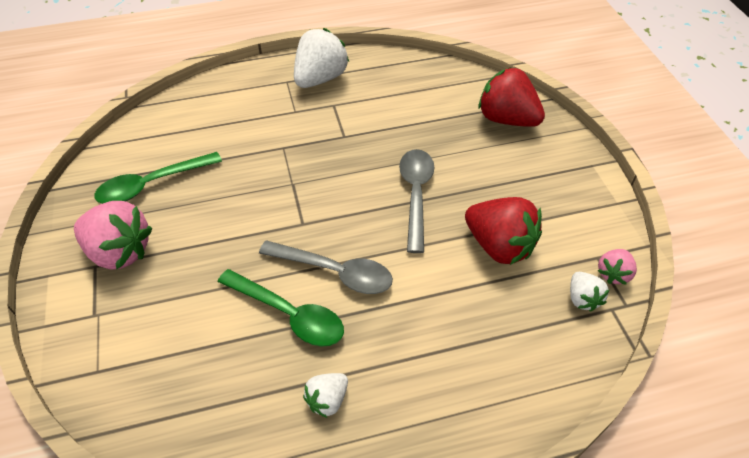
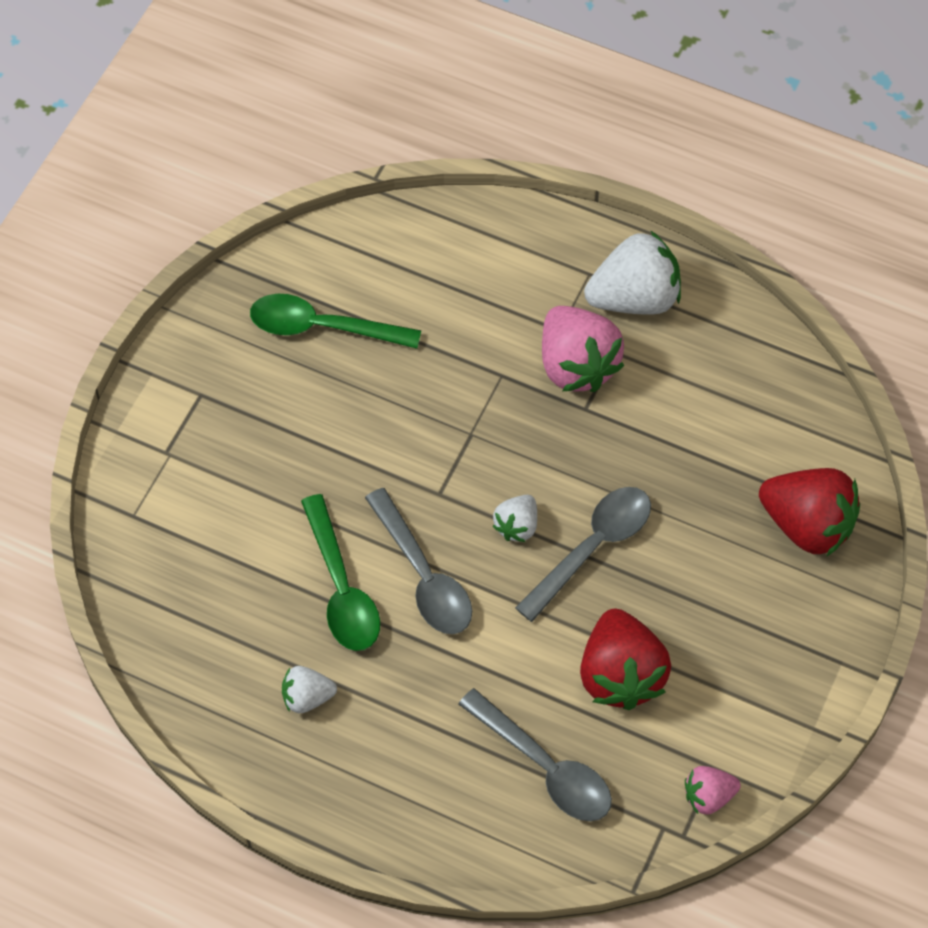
camera: 40 degrees right, 10 degrees up
pink strawberry [74,201,152,270] -> pink strawberry moved to [542,306,624,392]
red strawberry [478,67,545,127] -> red strawberry turned 135 degrees clockwise [759,468,860,557]
white strawberry [570,272,609,312] -> white strawberry moved to [493,495,537,542]
none -> grey spoon [459,688,612,821]

